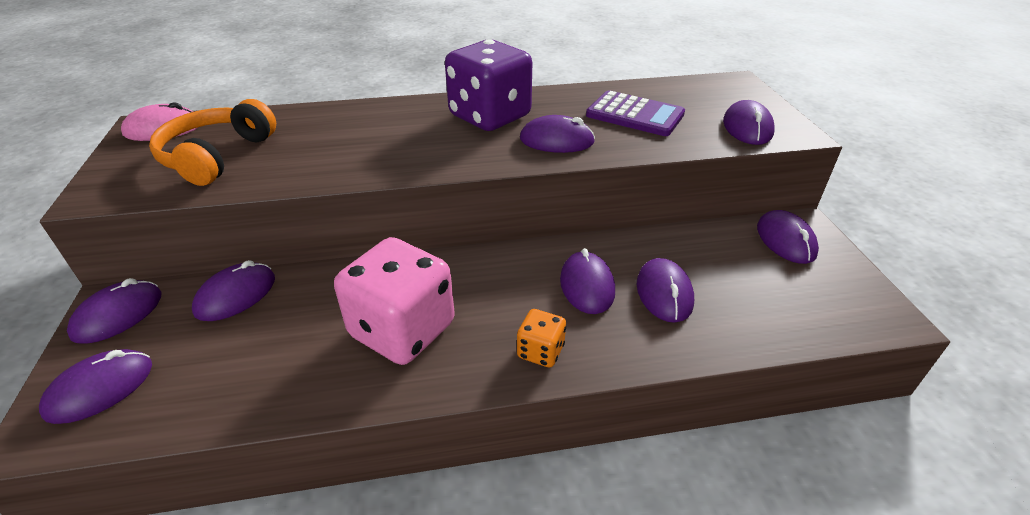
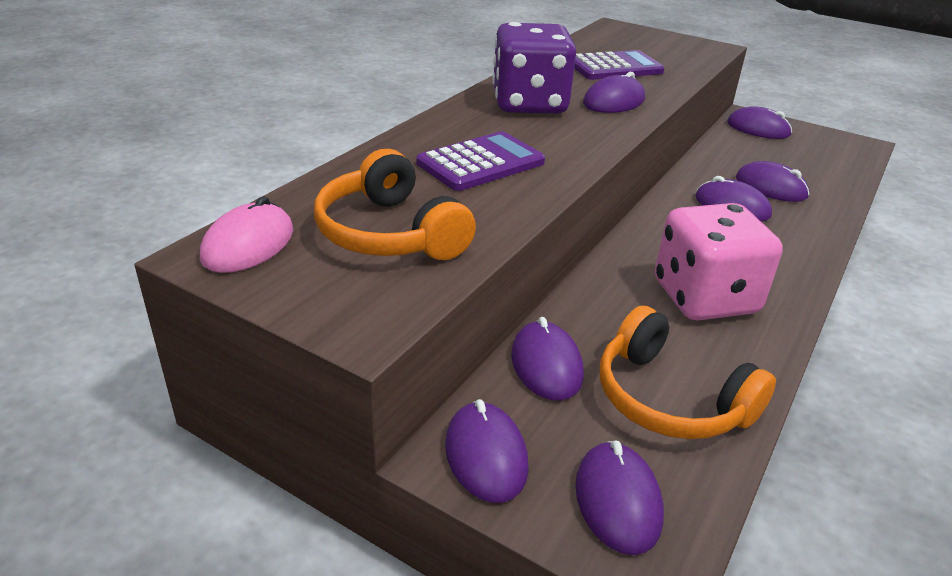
camera: 50 degrees left, 5 degrees down
orange dice [517,309,566,368] -> none
purple mouse [723,100,775,145] -> none
none -> purple calculator [417,131,545,191]
none -> orange headphones [600,306,776,439]

